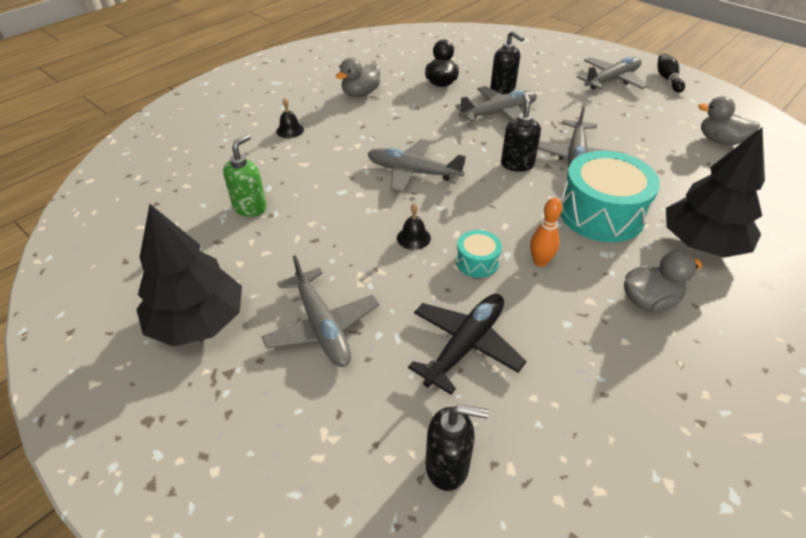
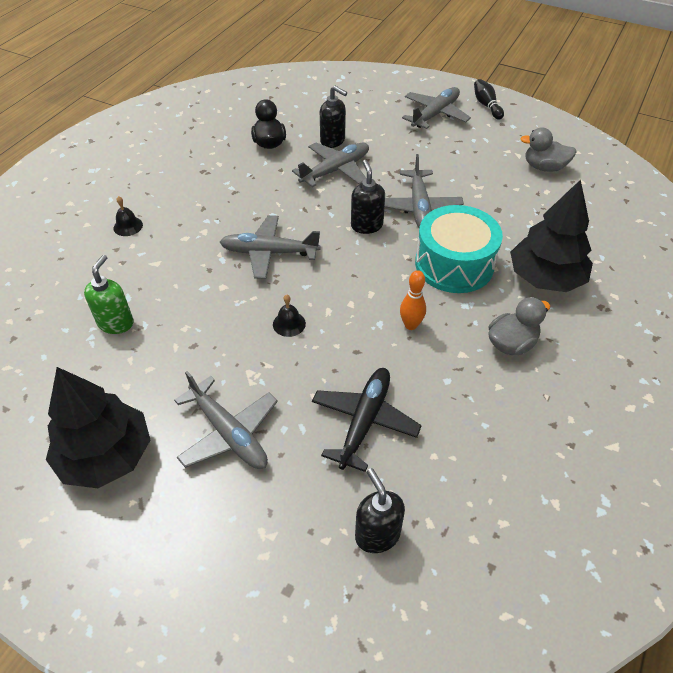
camera: 15 degrees left, 5 degrees up
grey duck [336,58,380,97] -> none
black soap dispenser [426,405,489,491] -> black soap dispenser turned 105 degrees counterclockwise [355,468,405,553]
turquoise drum [456,230,502,278] -> none

